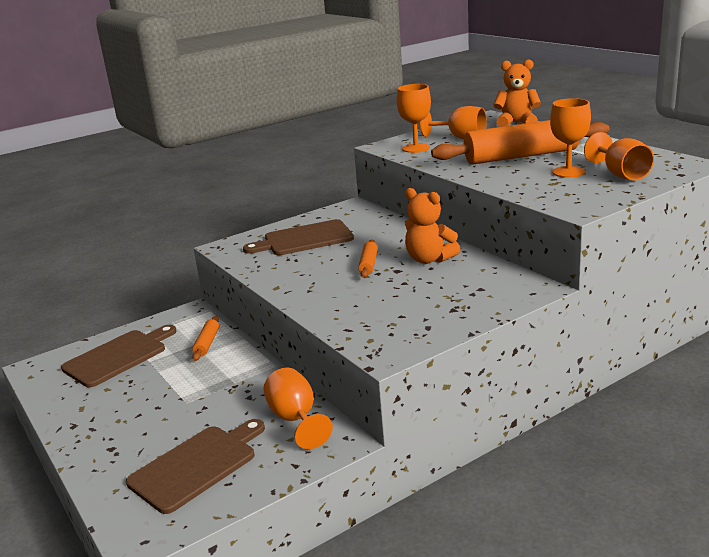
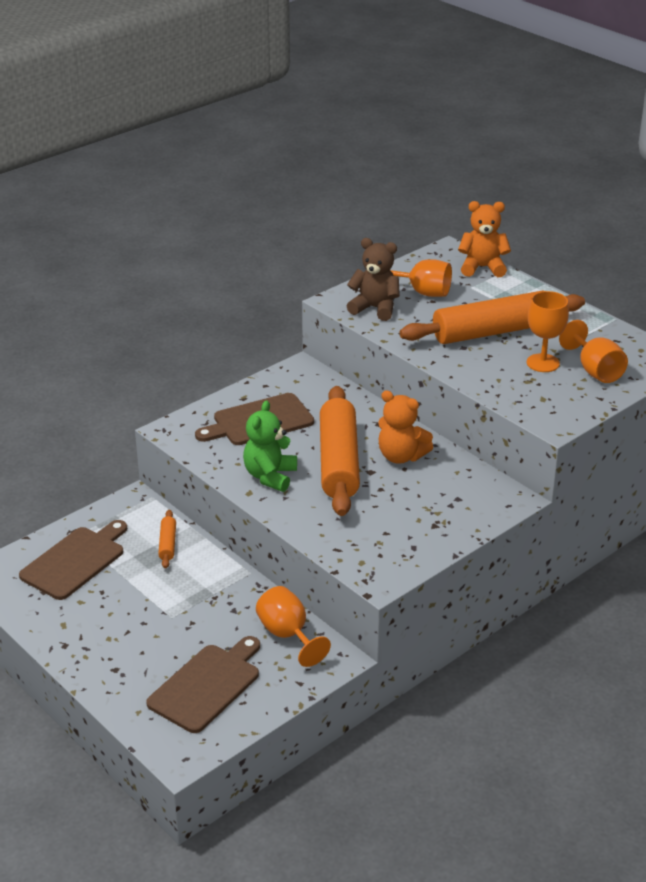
camera: 10 degrees left, 10 degrees up
orange rolling pin [358,240,378,278] -> orange rolling pin [320,386,360,516], size x2.38
orange goblet [397,84,431,153] -> brown teddy bear [347,238,400,321]
none -> green teddy bear [243,400,297,492]

